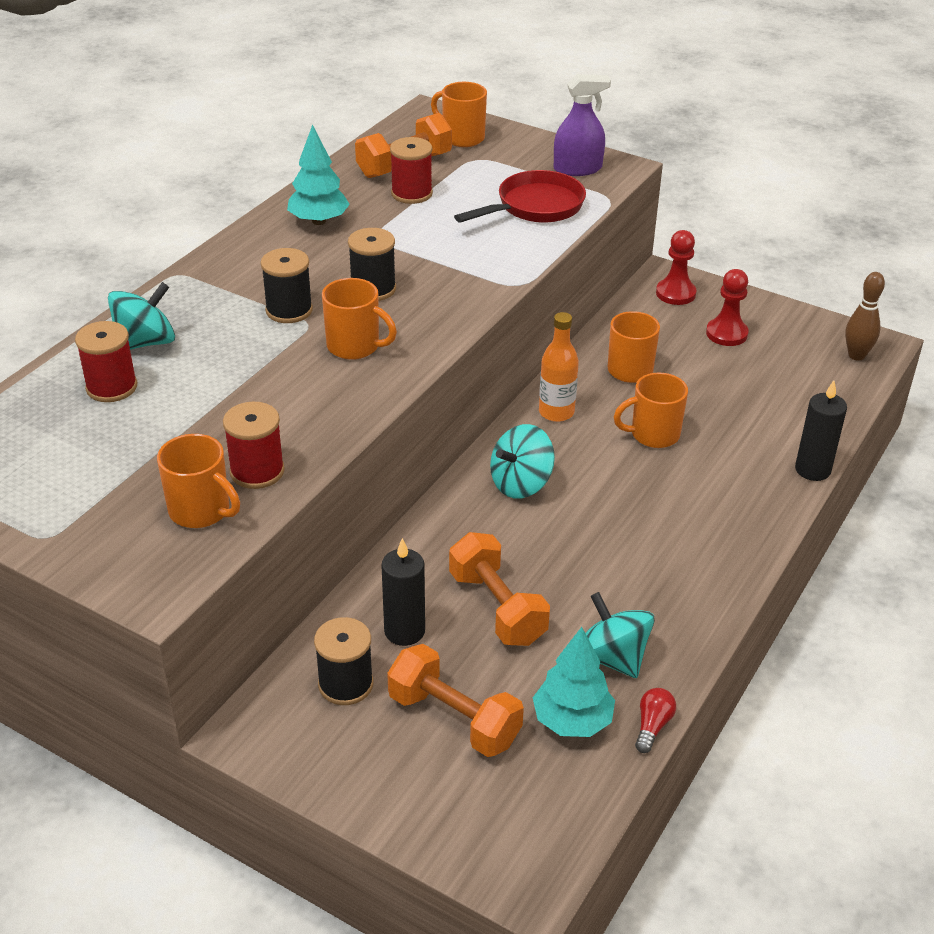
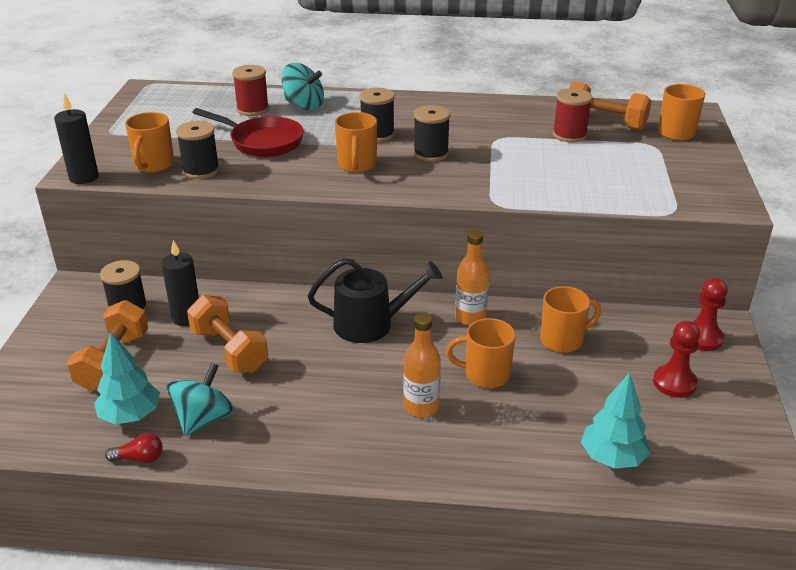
camera: 65 degrees right, 5 degrees down
red spool [223,402,285,489] -> black spool [176,121,220,179]
turquoise tree [287,125,350,225] -> turquoise tree moved to [581,373,650,469]
orange dumbbell [449,532,550,646] -> orange dumbbell turned 75 degrees counterclockwise [187,295,268,373]
red pan [454,170,586,223] -> red pan moved to [192,108,304,157]
turquoise spinning top [490,424,555,499] -> black watering can [308,258,442,343]
purple spray bottle [554,74,611,176] -> none
orange mug [614,372,688,448] -> orange mug turned 45 degrees counterclockwise [446,318,516,388]
black candle [795,381,847,481] -> black candle moved to [54,93,99,184]
brown bowling pin [845,272,885,361] -> none
none -> orange bottle [403,313,441,417]

